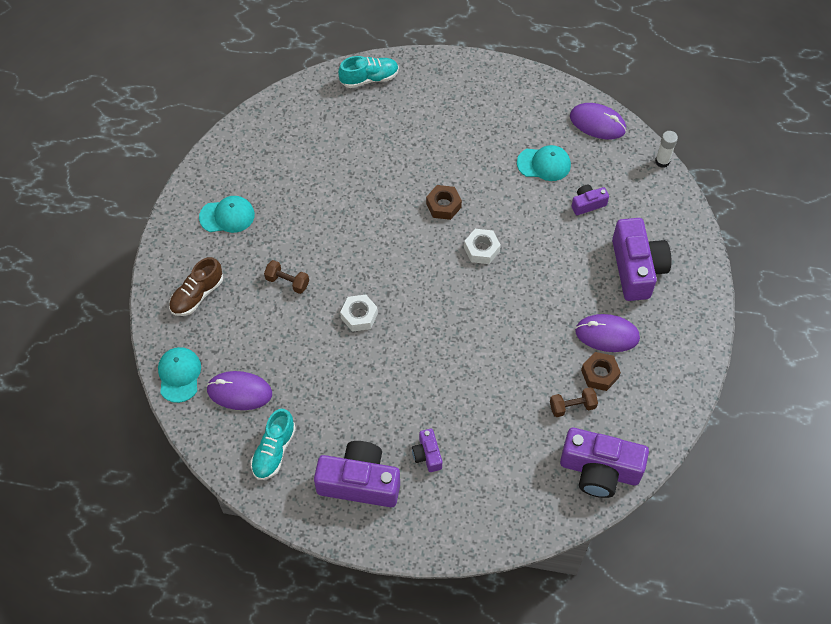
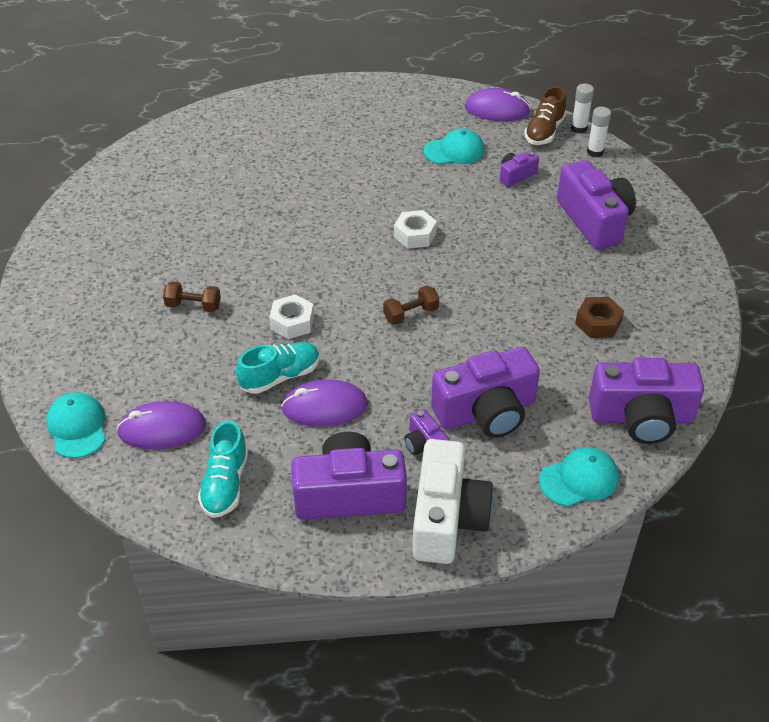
camera: 15 degrees left, 15 degrees down
brown shoe [169,257,223,316] -> brown shoe moved to [524,86,566,145]
turquoise cap [199,196,255,233] -> turquoise cap moved to [539,447,619,506]
turquoise shoe [338,56,399,88] -> turquoise shoe moved to [236,342,320,394]
brown nut [426,185,462,220] -> none
brown dumbbell [550,387,598,417] -> brown dumbbell moved to [383,285,439,325]
purple mouse [575,314,640,352] -> purple mouse moved to [281,379,368,427]
none -> white camera [413,439,494,564]
none -> purple camera [431,347,540,438]
none -> white glue stick [587,107,611,157]

